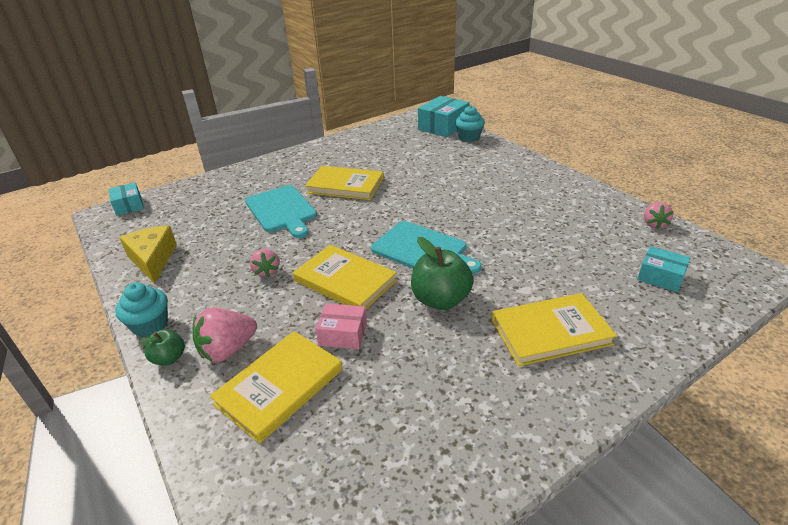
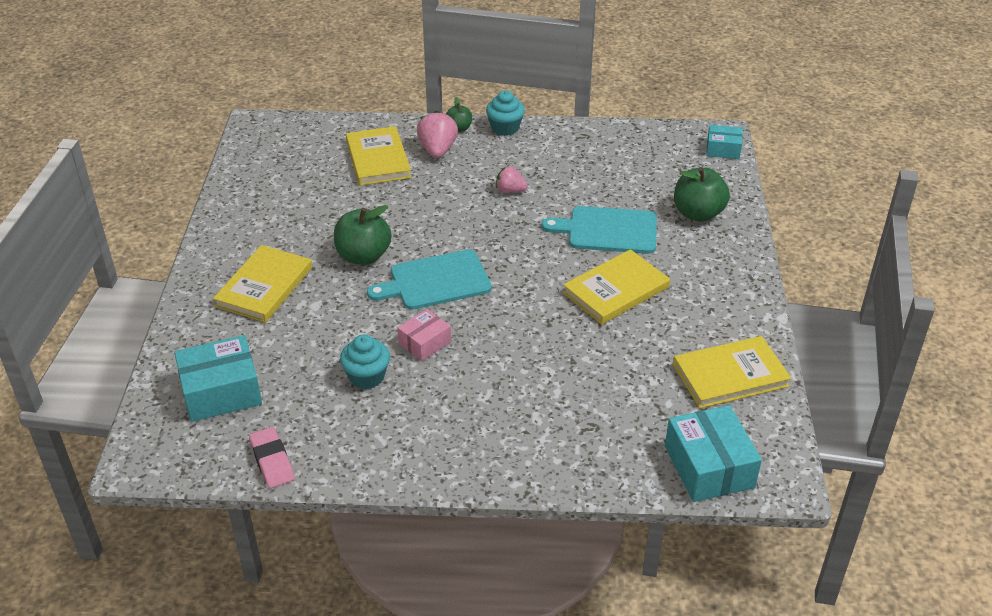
camera: 125 degrees right, 5 degrees up
yellow cheese [119,226,177,284] -> none
yellow book [293,245,397,309] -> yellow book moved to [673,336,791,408]
pink box [315,303,367,349] -> pink box moved to [397,309,451,361]
turquoise cupcake [455,106,485,142] -> turquoise cupcake moved to [340,335,390,389]
turquoise box [637,246,691,292] -> turquoise box [174,335,262,422], size x1.70
pink strawberry [644,202,673,229] -> pink eraser [249,427,295,488]
none -> green apple [674,167,730,222]

